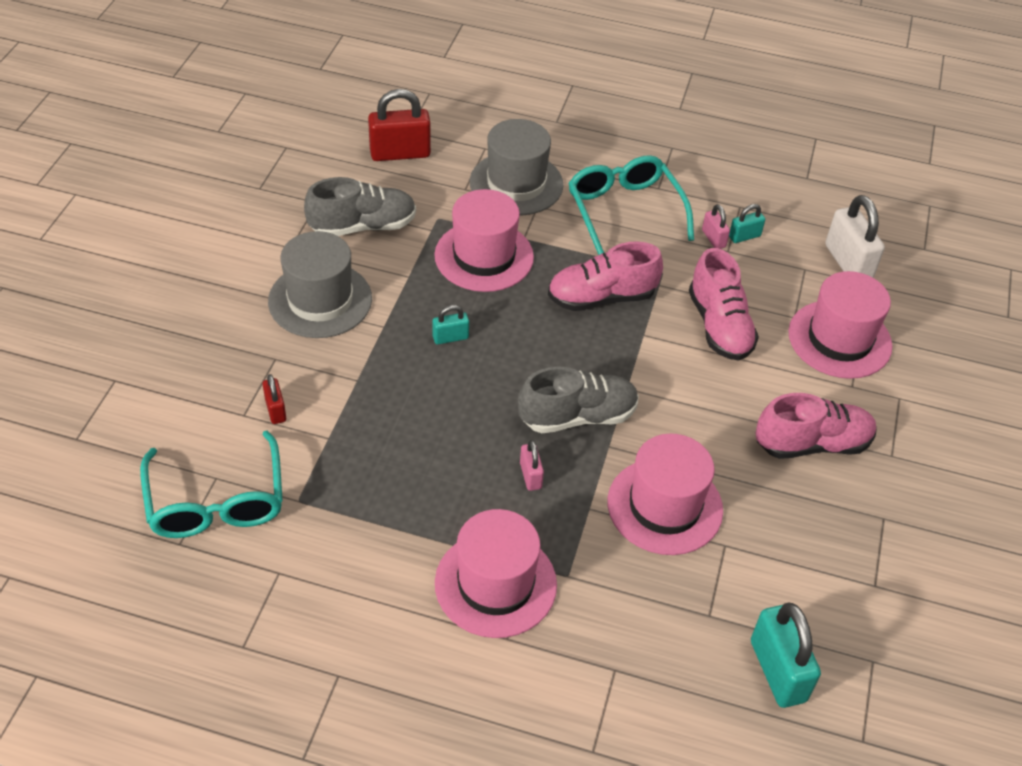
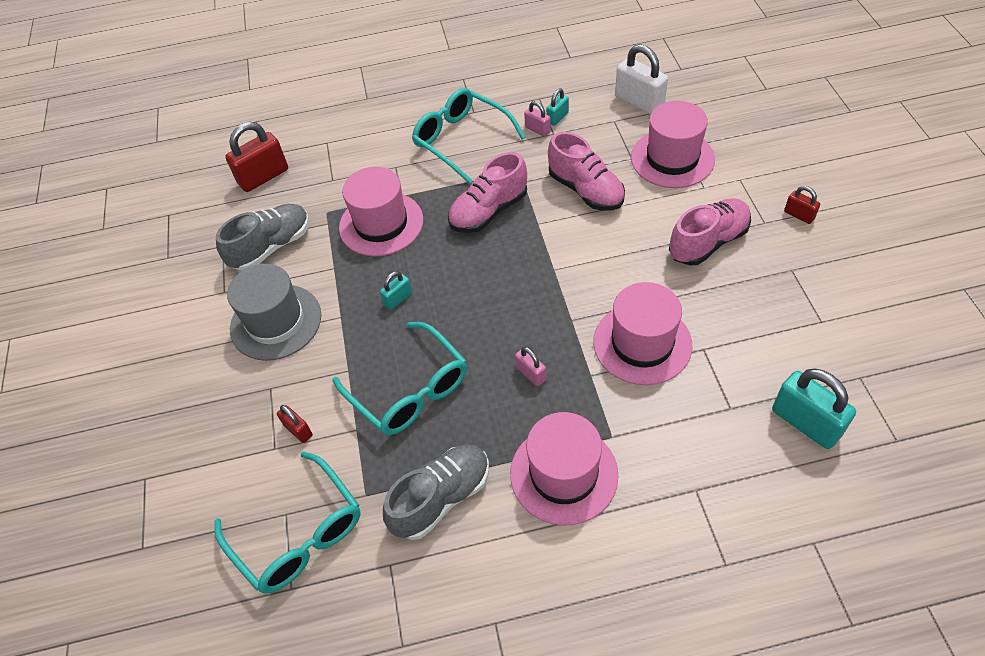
camera: 20 degrees left, 5 degrees up
grey hat [470,119,563,215] -> none
grey shoe [518,366,639,433] -> grey shoe moved to [383,444,489,540]
none -> turquoise glasses [333,322,467,435]
none -> red padlock [784,186,820,224]

